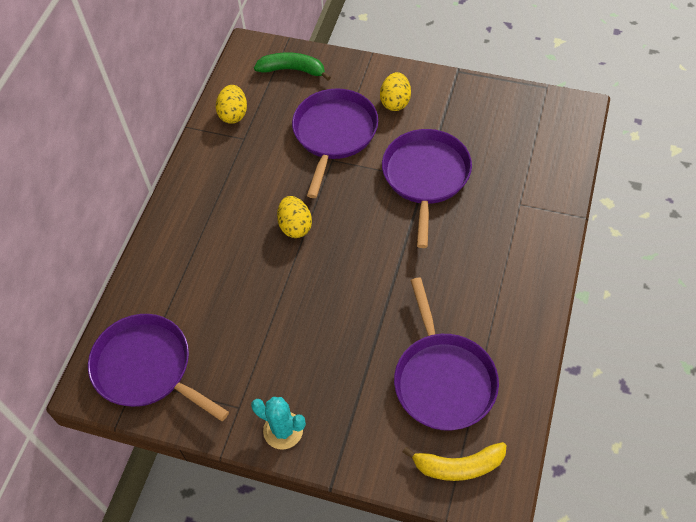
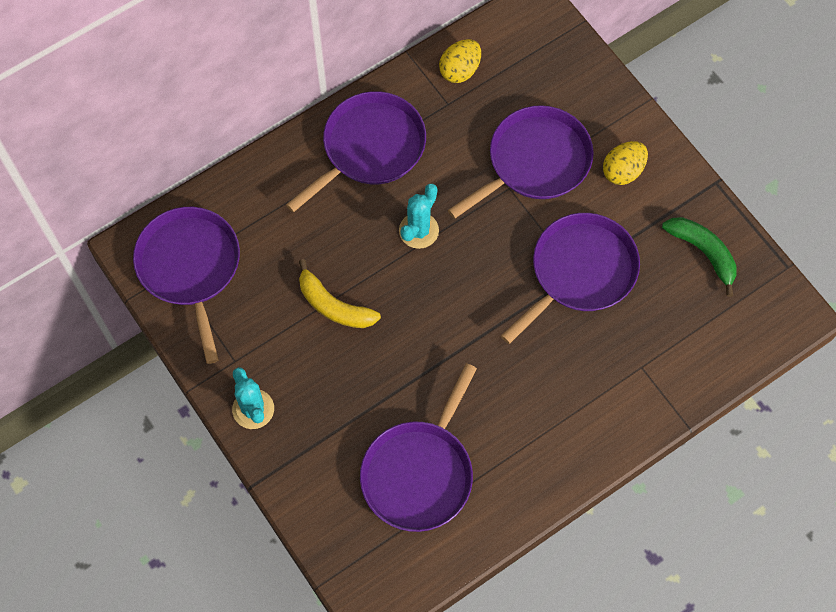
camera: 35 degrees right, 10 degrees up
green banana [254,52,331,81] -> green banana moved to [662,217,737,297]
yellow egg [277,196,312,238] -> turquoise cactus [399,184,439,249]
yellow banana [402,442,506,481] -> yellow banana moved to [299,259,381,328]
none -> purple pan [286,91,426,212]

